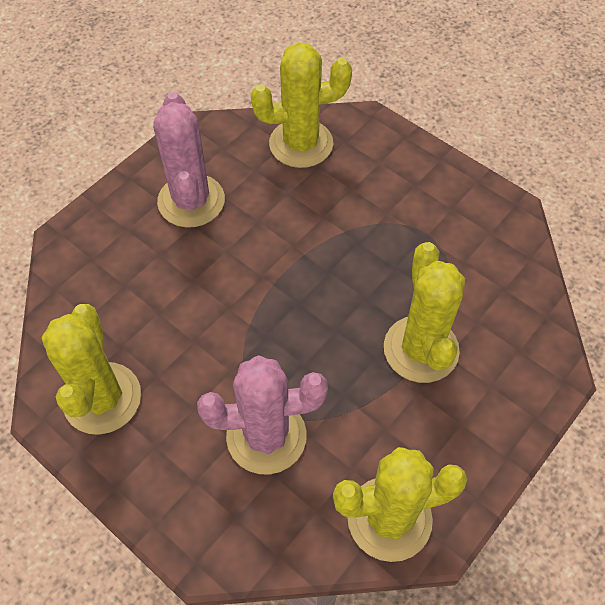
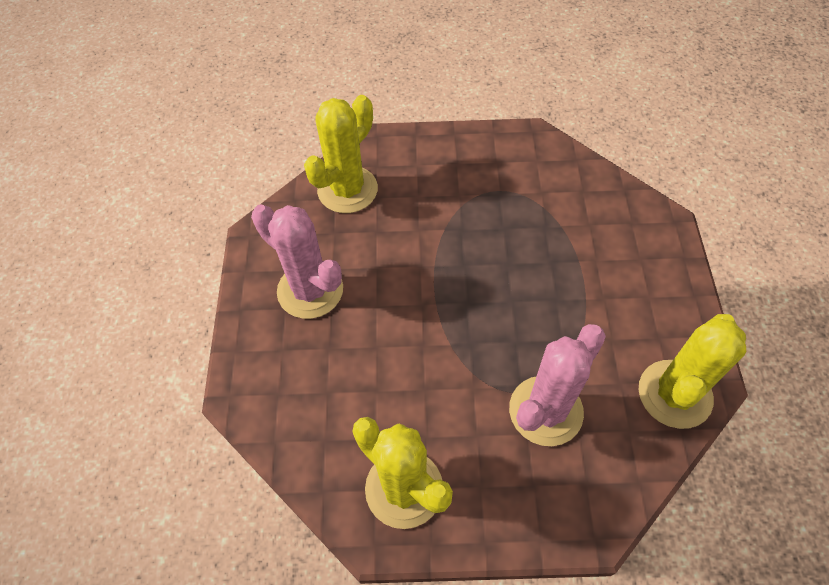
camera: 40 degrees left, 0 degrees up
yellow cactus [384,242,465,383] -> none

